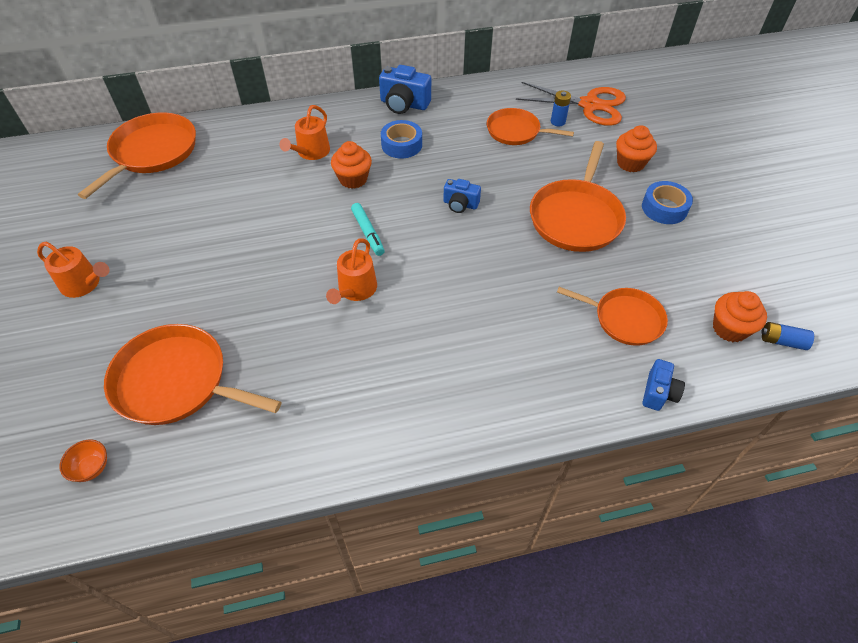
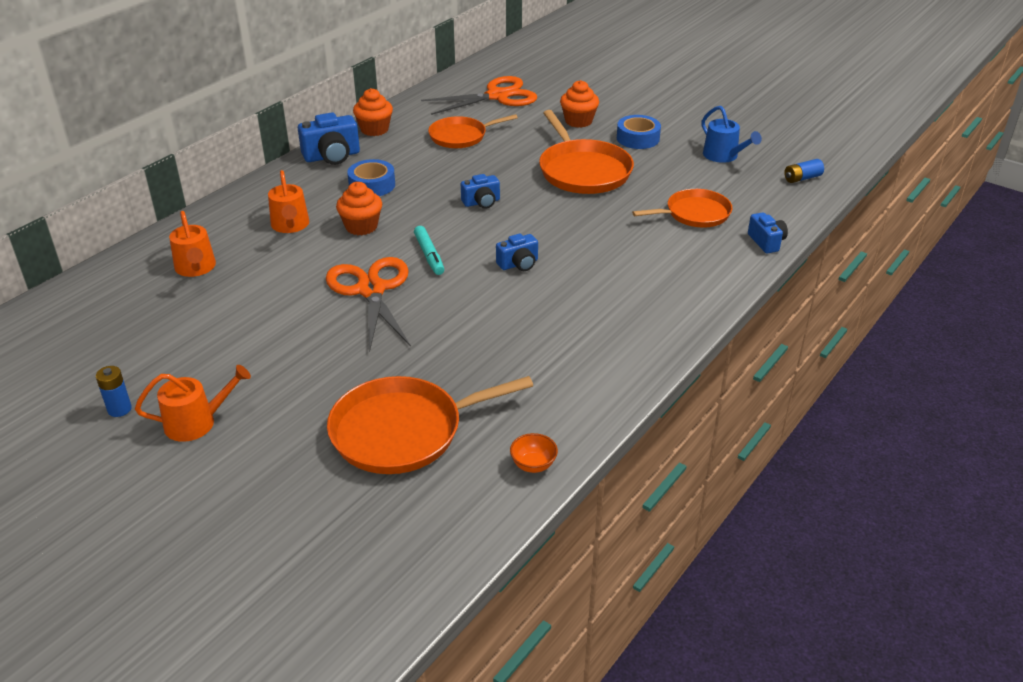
camera: 40 degrees left, 15 degrees down
orange bowl [59,440,107,482] -> orange bowl moved to [510,433,558,473]
orange pan [78,112,196,199] -> none
orange watering can [326,239,377,304] -> orange watering can moved to [169,211,216,277]
turquoise marker [351,203,385,256] -> turquoise marker turned 45 degrees clockwise [414,226,444,275]
blue battery [551,91,571,126] -> blue battery moved to [96,366,132,417]
orange cupcake [713,291,767,342] -> orange cupcake moved to [353,88,393,136]
none -> orange scissors [326,257,411,351]
none -> blue camera [496,234,538,271]
none -> blue watering can [702,106,762,163]

